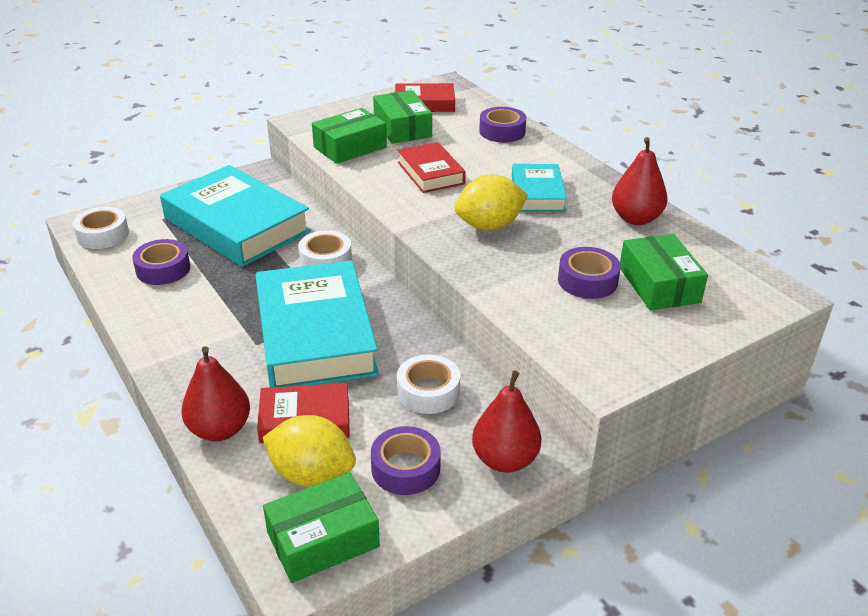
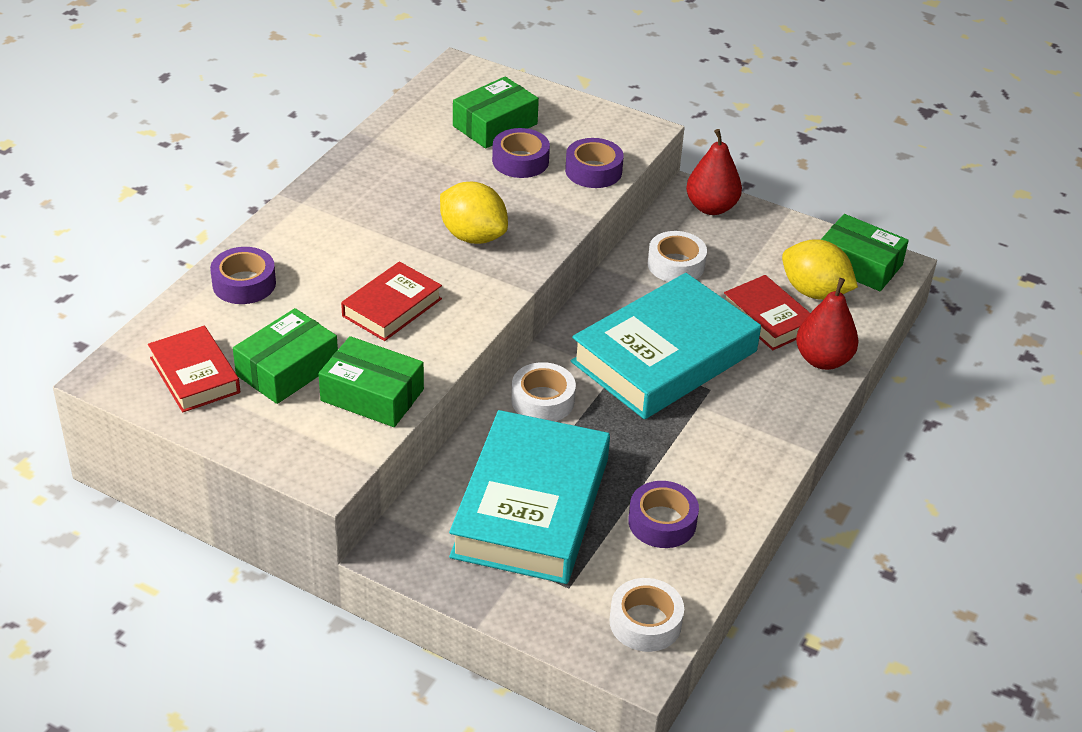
camera: 120 degrees left, 5 degrees up
yellow lemon [262,415,356,487] -> yellow lemon turned 45 degrees counterclockwise [782,239,858,300]
purple tape [371,426,441,495] -> purple tape moved to [565,138,624,188]
turquoise book [512,164,567,212] -> none
red pear [612,137,667,225] -> none

